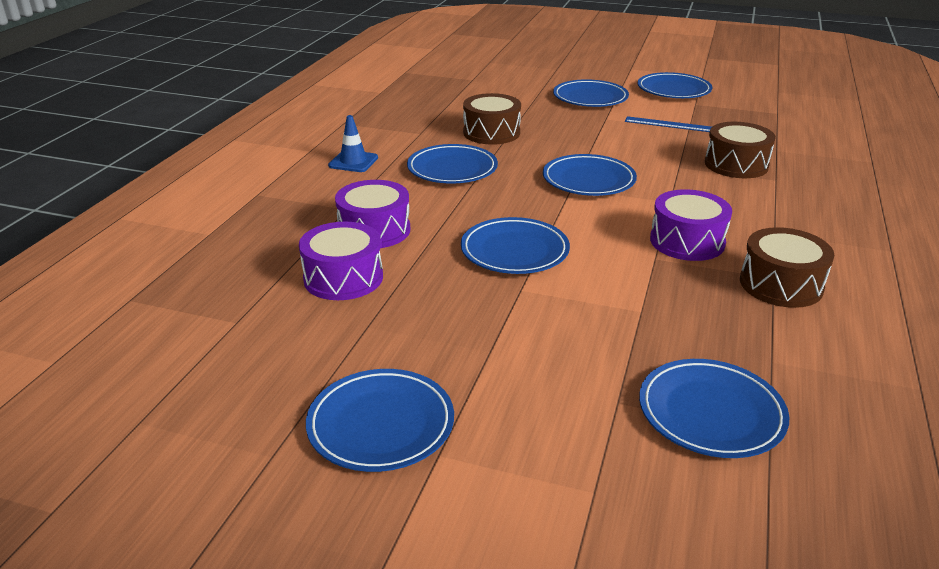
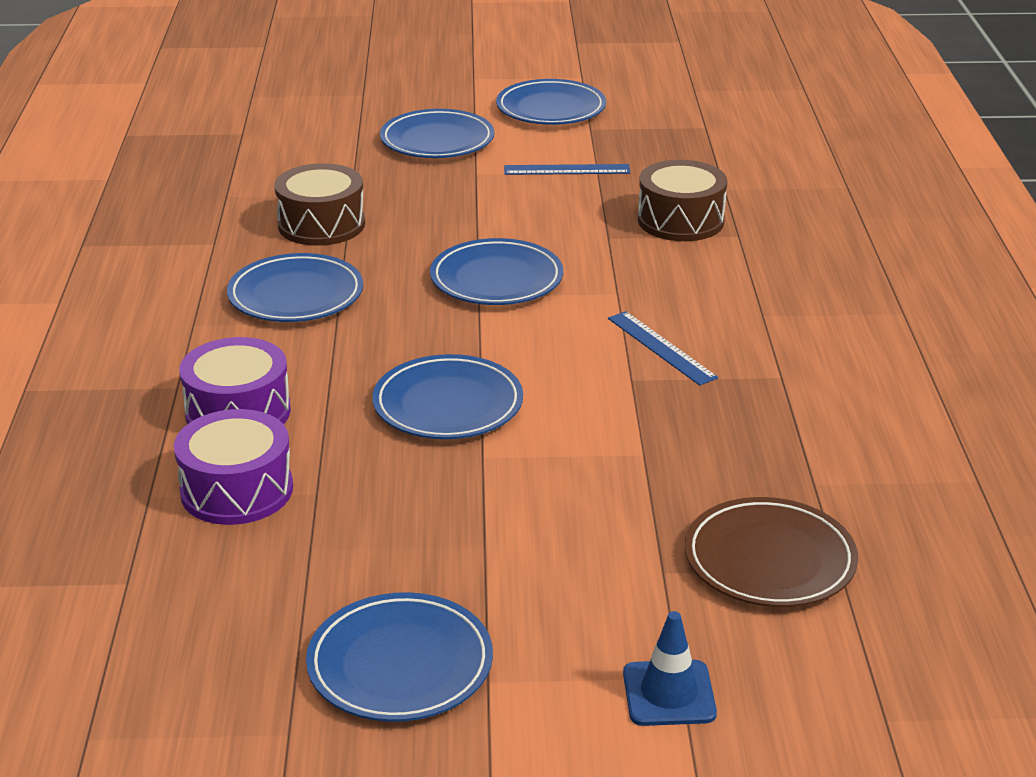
camera: 20 degrees left, 0 degrees up
blue traffic cone [328,115,378,172] -> blue traffic cone moved to [623,611,717,726]
blue plate [639,359,789,458] -> brown plate [685,497,858,607]
purple drum [650,189,732,261] -> blue ruler [608,311,718,386]
brown drum [740,227,834,308] -> none

